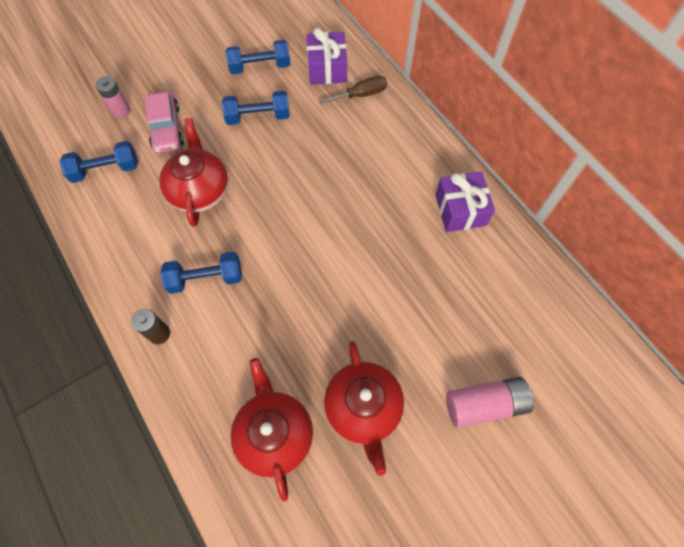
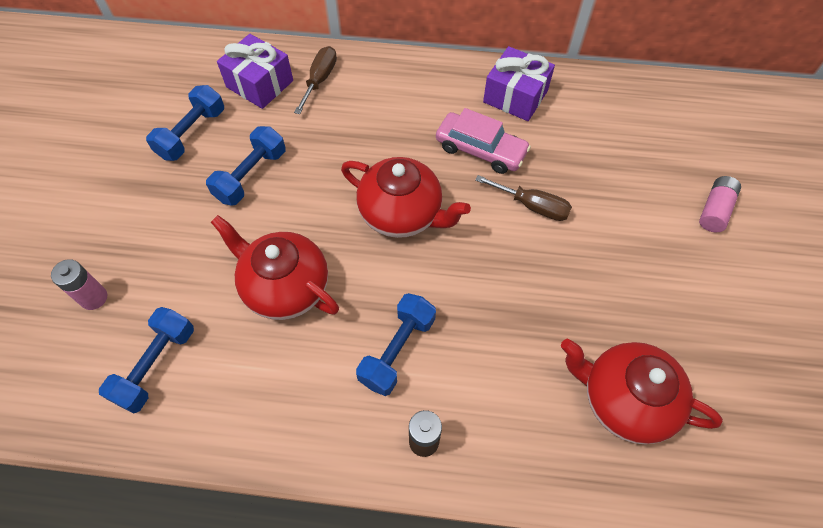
camera: 50 degrees left, 5 degrees down
pink car [145,91,184,154] -> pink car moved to [436,108,531,174]
red teapot [324,341,404,476] -> red teapot moved to [341,157,471,238]
pink battery [446,377,534,428] -> pink battery [699,176,741,232], size x0.66
none -> brown screwdriver [475,175,572,221]

